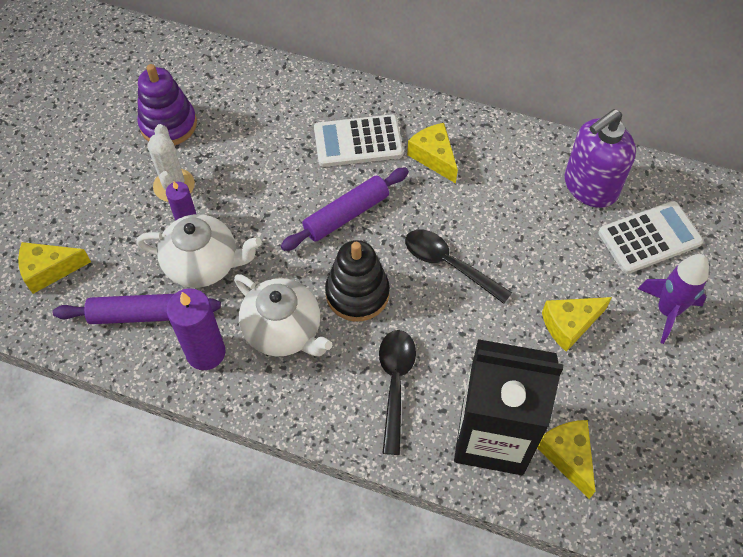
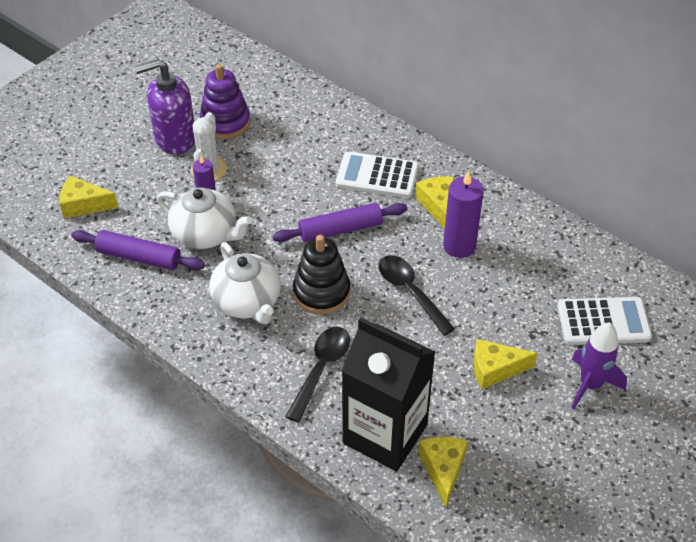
camera: 20 degrees right, 10 degrees down
purple candle [166,288,225,370] -> purple candle moved to [443,171,484,258]
purple soap dispenser [565,109,636,208] -> purple soap dispenser moved to [135,59,195,155]

